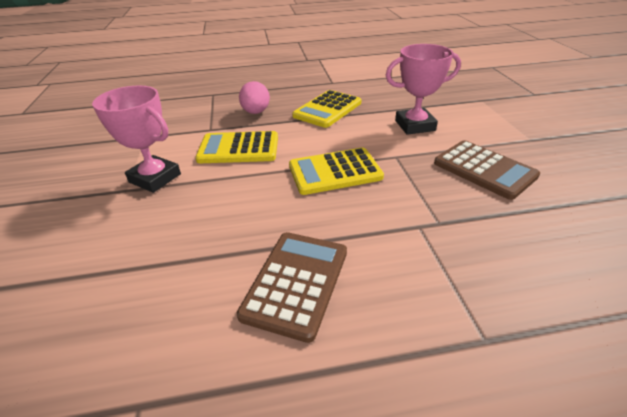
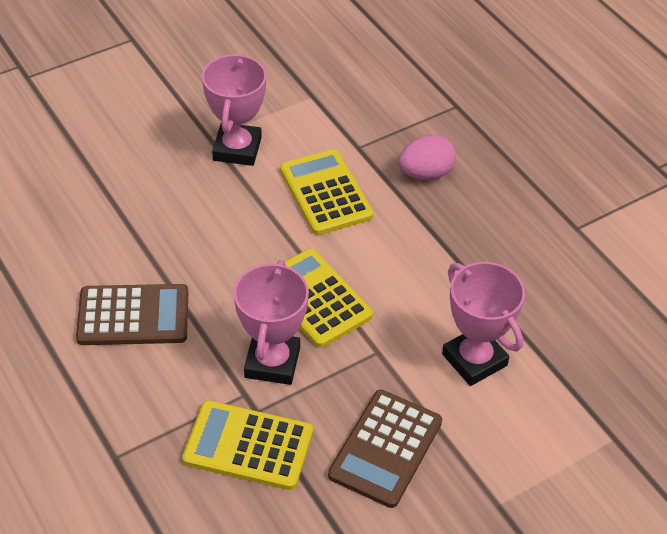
camera: 65 degrees right, 10 degrees up
yellow calculator [292,90,361,128] -> yellow calculator moved to [182,400,313,490]
none -> pink trophy [234,260,309,385]

